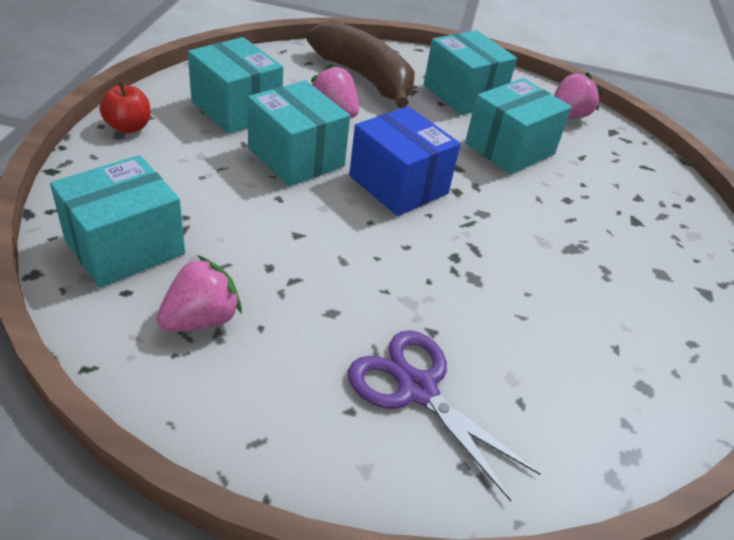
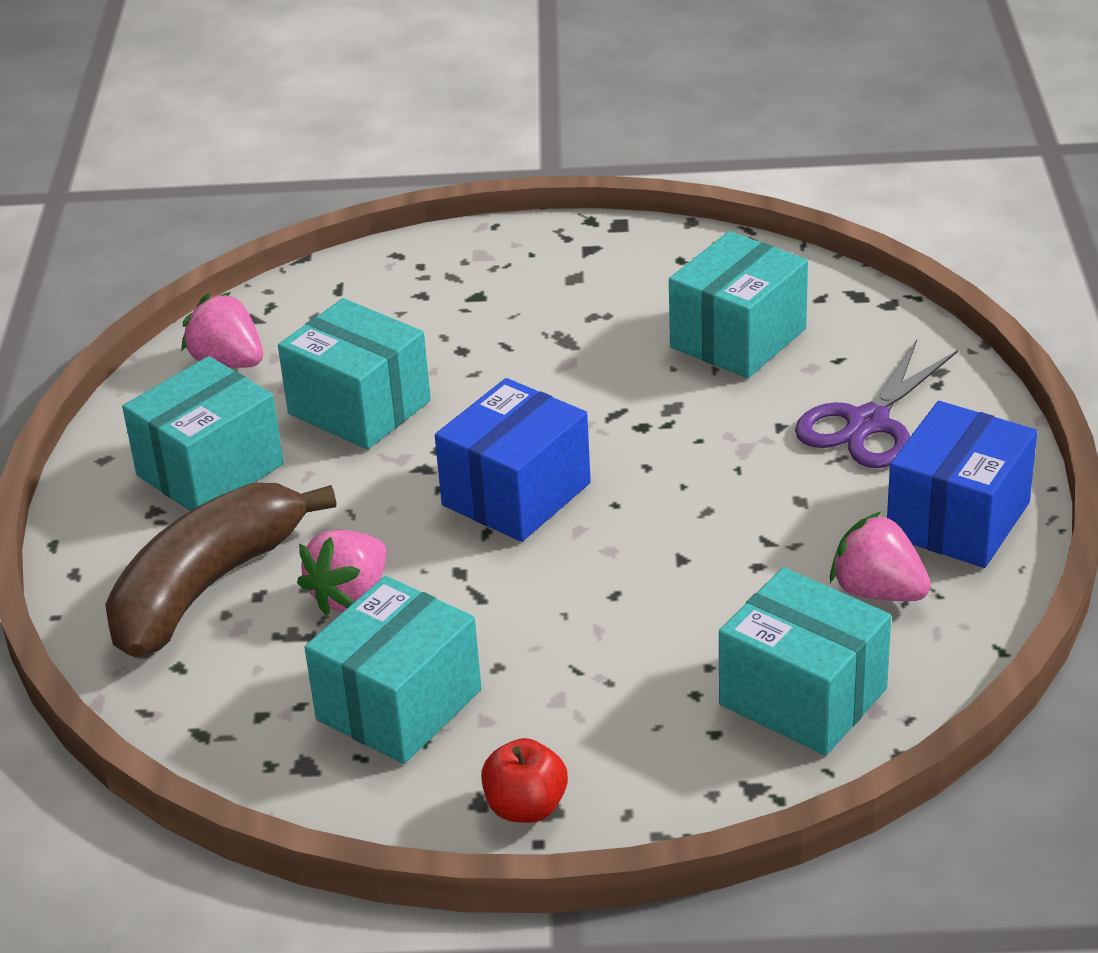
camera: 95 degrees left, 5 degrees down
turquoise box [248,80,350,186] -> turquoise box moved to [669,231,808,378]
none -> blue box [887,401,1037,568]

